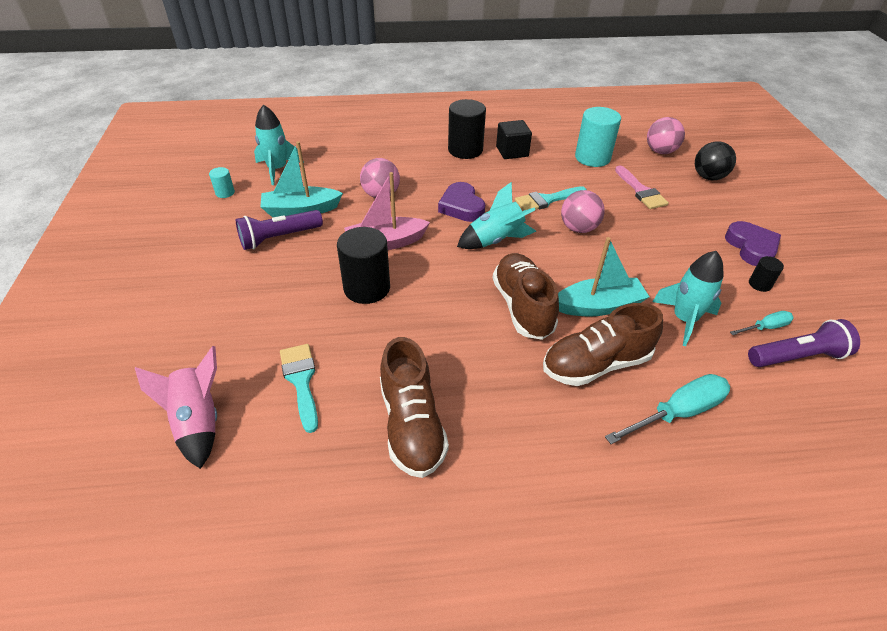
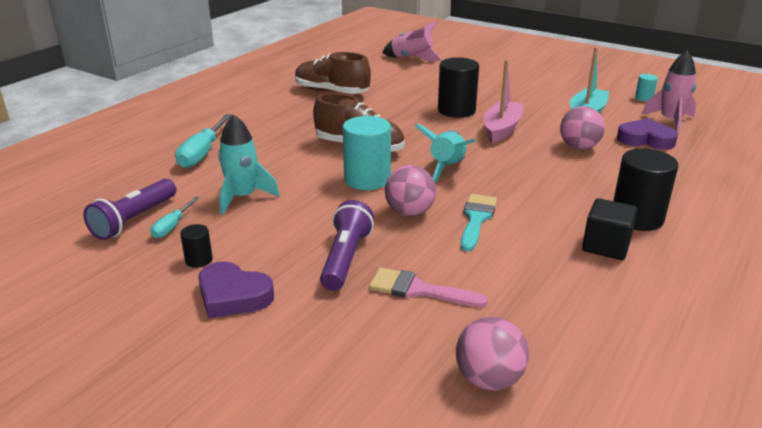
camera: 130 degrees right, 15 degrees down
purple flashlight [236,210,323,250] -> purple flashlight moved to [320,200,374,291]
turquoise rocket [254,105,304,185] -> pink rocket [641,51,696,134]
turquoise brush [280,344,318,433] -> none
purple heart [438,182,485,222] -> purple heart moved to [617,118,678,150]
brown shoe [543,303,663,386] -> none
turquoise boat [558,237,649,316] -> none
turquoise cylinder [575,107,621,167] -> turquoise cylinder moved to [343,116,391,190]
black ball [695,141,736,180] -> none

